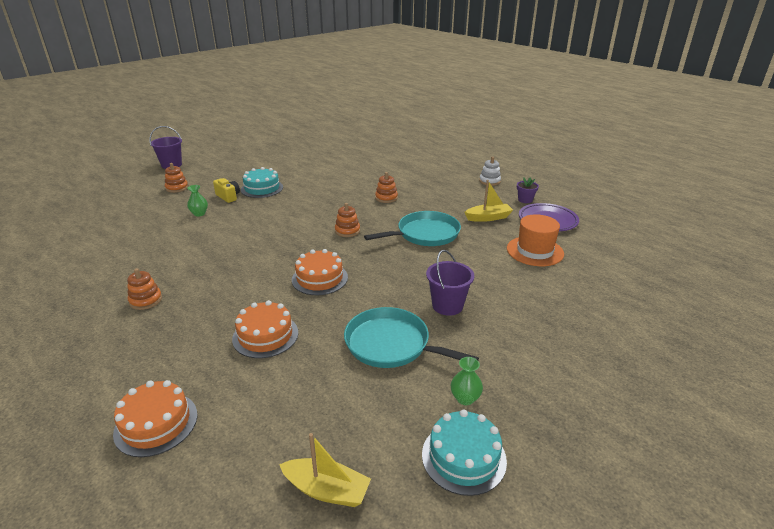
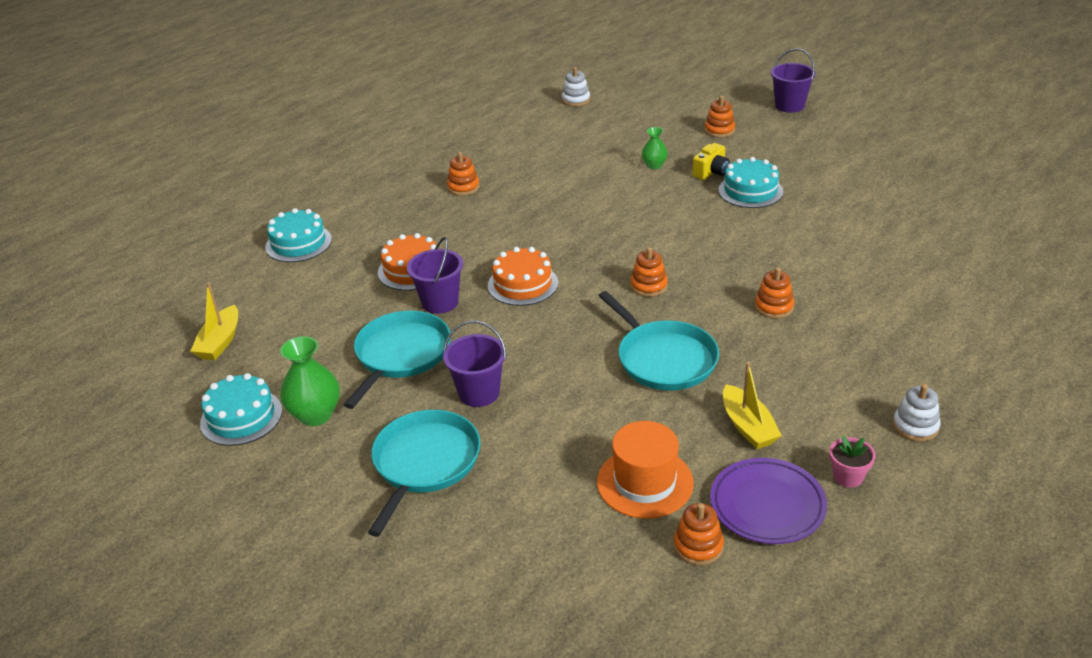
camera: 85 degrees right, 5 degrees up
orange cake [113,380,197,457] -> turquoise cake [265,208,332,262]
green vase [451,357,483,405] -> green vase [280,336,340,426], size x1.69
purple flower pot [517,177,539,203] -> pink flower pot [830,436,875,488]
none -> turquoise pan [368,410,481,537]
none -> purple bucket [407,237,463,314]
none -> white stacking toy [562,67,590,106]
none -> orange stacking toy [674,503,724,565]

